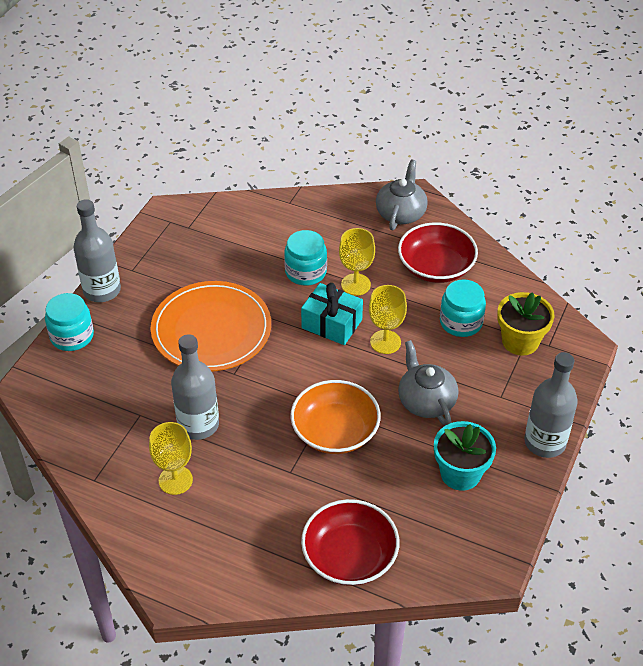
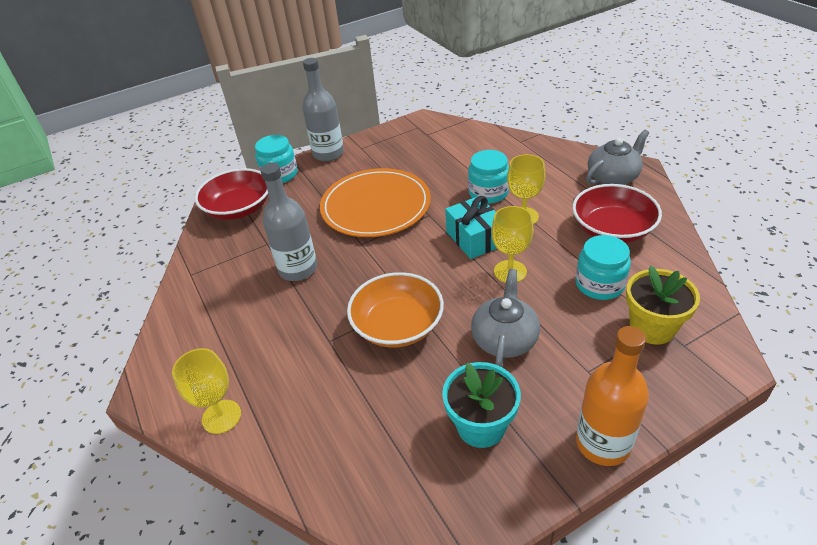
camera: 40 degrees right, 5 degrees down
yellow goblet [149,422,193,495] -> yellow goblet moved to [172,348,241,434]
red bowl [301,499,399,586] -> red bowl moved to [195,168,269,220]
grey bottle [524,352,578,458] -> orange bottle [576,326,649,466]

